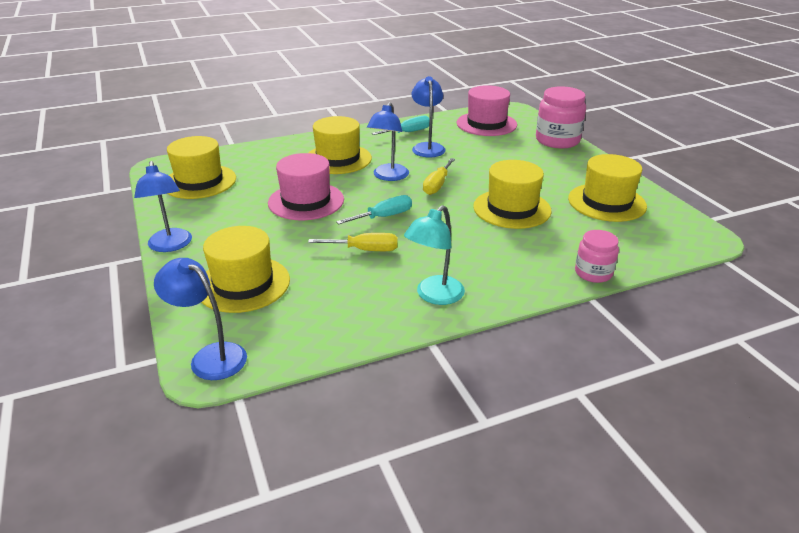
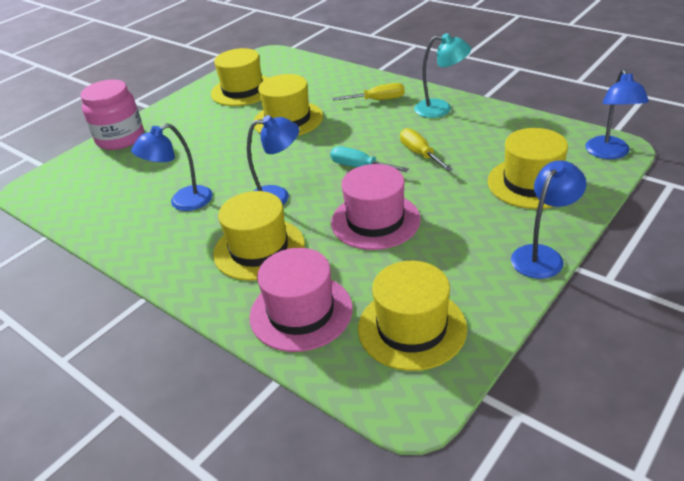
camera: 115 degrees left, 5 degrees up
turquoise screwdriver [372,116,429,135] -> none
yellow screwdriver [423,158,455,195] -> yellow screwdriver moved to [332,83,405,101]
pink hat [456,85,517,136] -> pink hat moved to [249,248,353,352]
pink jar [575,230,619,283] -> none

